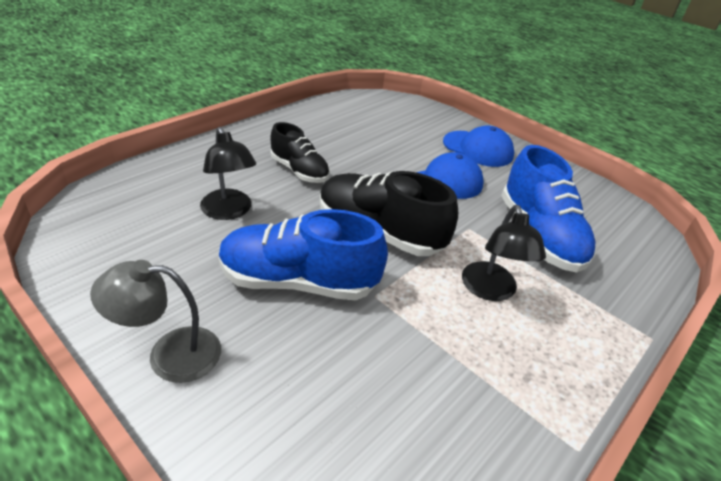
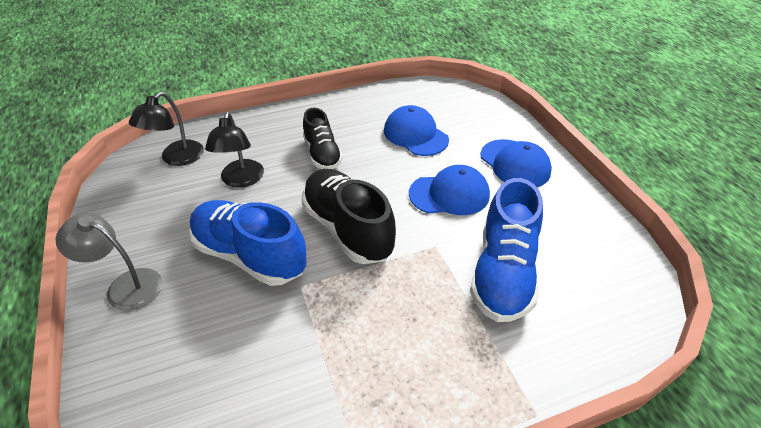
camera: 30 degrees right, 5 degrees up
black lamp [462,205,546,301] -> black lamp moved to [129,92,204,166]
none -> blue cap [384,105,449,156]

